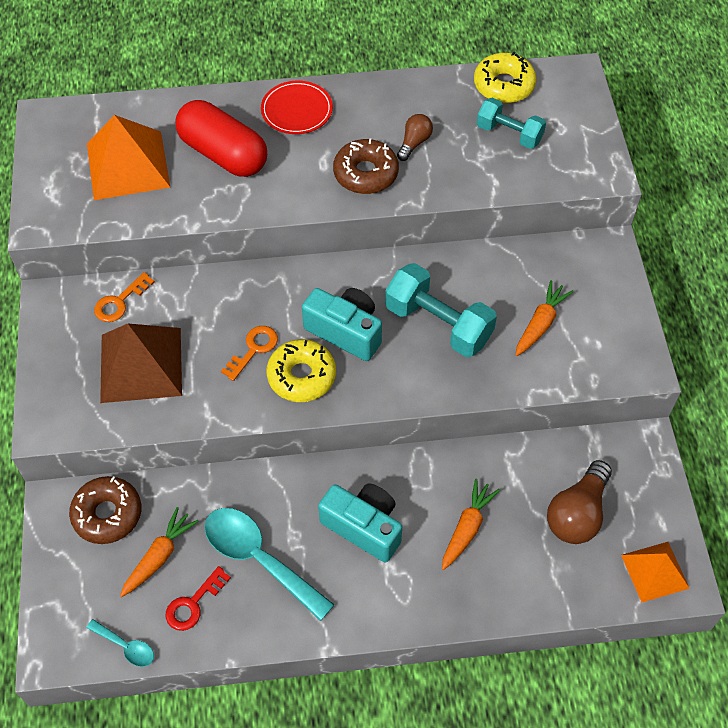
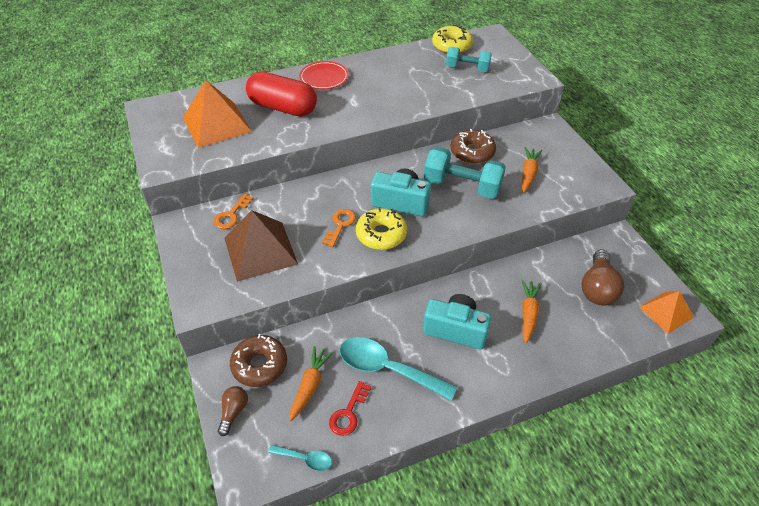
camera: 15 degrees left, 10 degrees down
brown donut [333,138,399,194] -> brown donut moved to [450,129,496,164]
brown light bulb [397,114,433,161] -> brown light bulb moved to [218,386,248,436]

